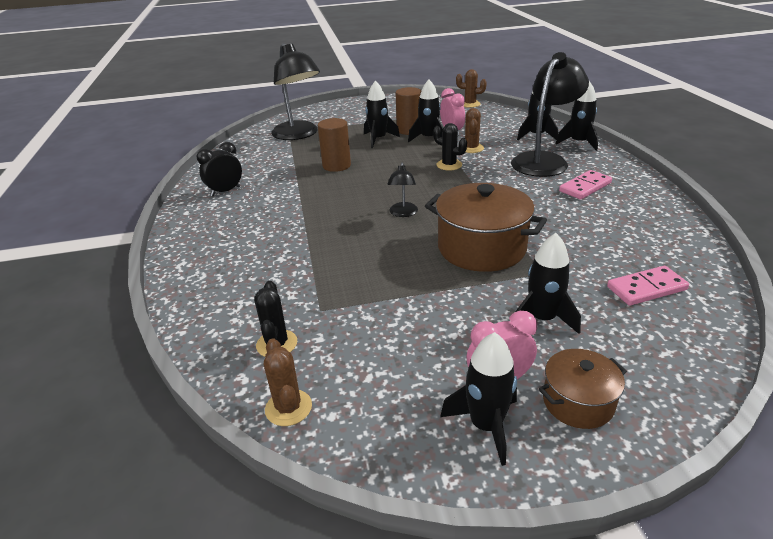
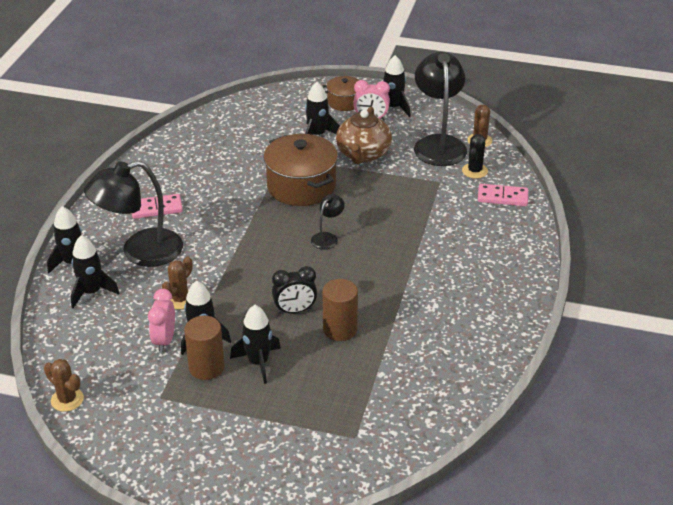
camera: 155 degrees left, 5 degrees up
black clock [197,142,242,196] -> black clock moved to [272,266,317,314]
black lamp [271,43,320,140] -> black lamp moved to [414,52,467,166]
black cactus [433,123,467,171] -> none
pink domino [607,266,689,306] -> pink domino moved to [478,184,528,206]
none -> brown teapot [336,107,392,164]

